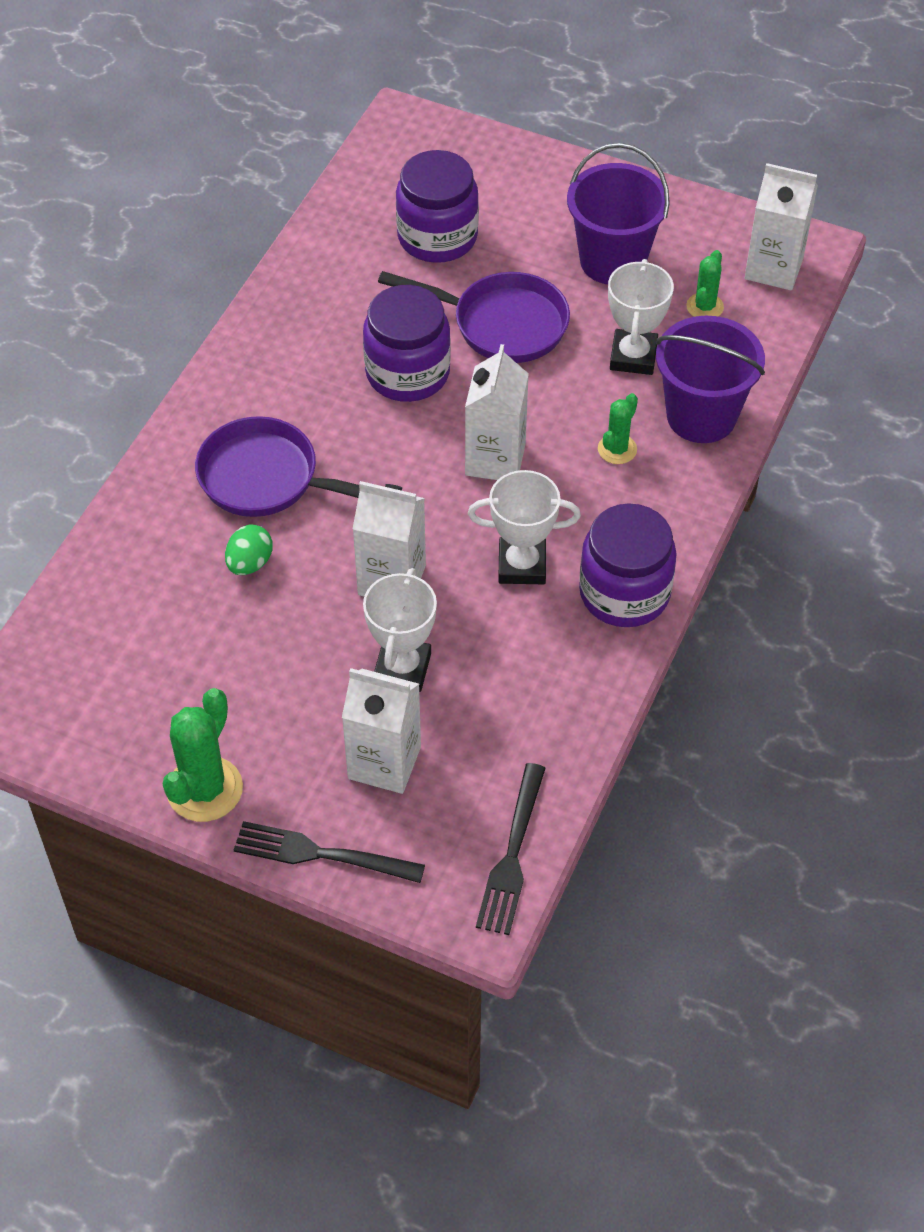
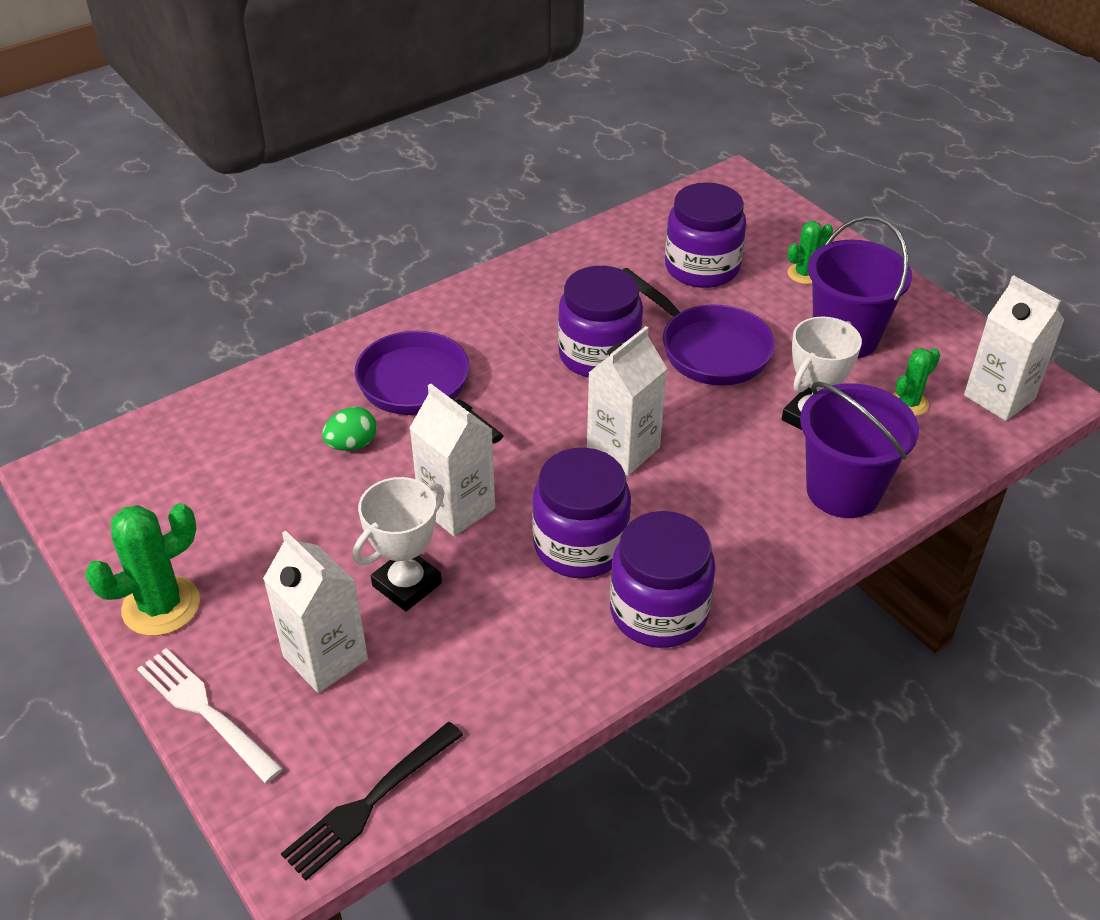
camera: 30 degrees right, 10 degrees down
black fork [234,821,425,883] -> white fork [137,648,283,783]
white trophy [468,470,581,584] -> purple jar [532,448,631,578]
green cactus [598,393,638,464] -> green cactus moved to [787,221,833,284]

